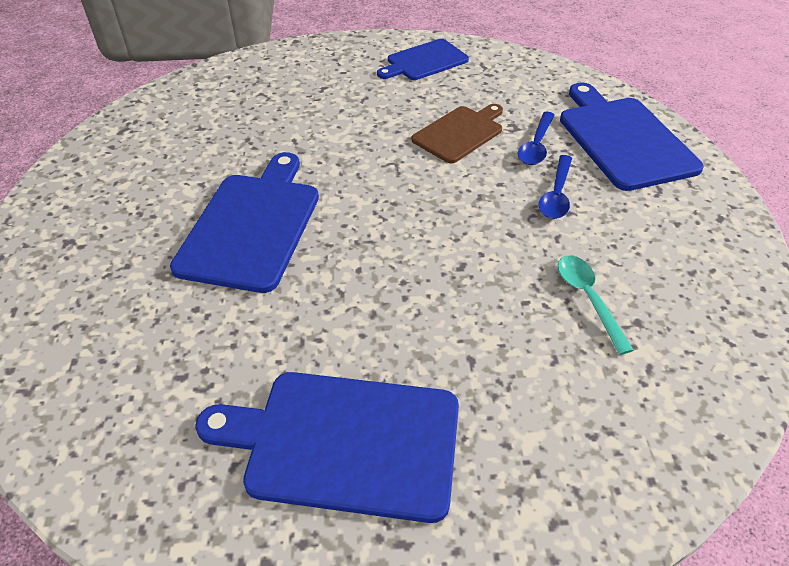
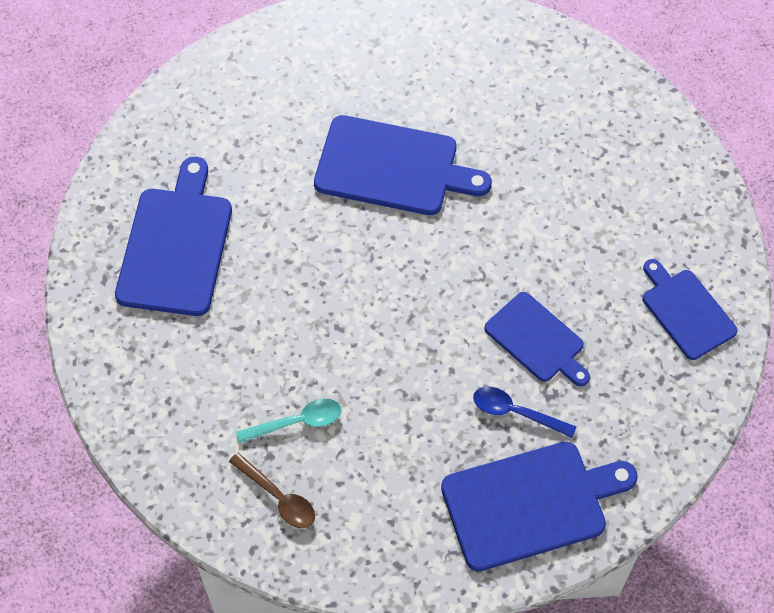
camera: 90 degrees right, 15 degrees up
brown cutting board [411,104,503,163] -> blue cutting board [484,292,590,386]
blue spoon [539,155,572,219] -> none
none -> brown spoon [229,452,315,528]

